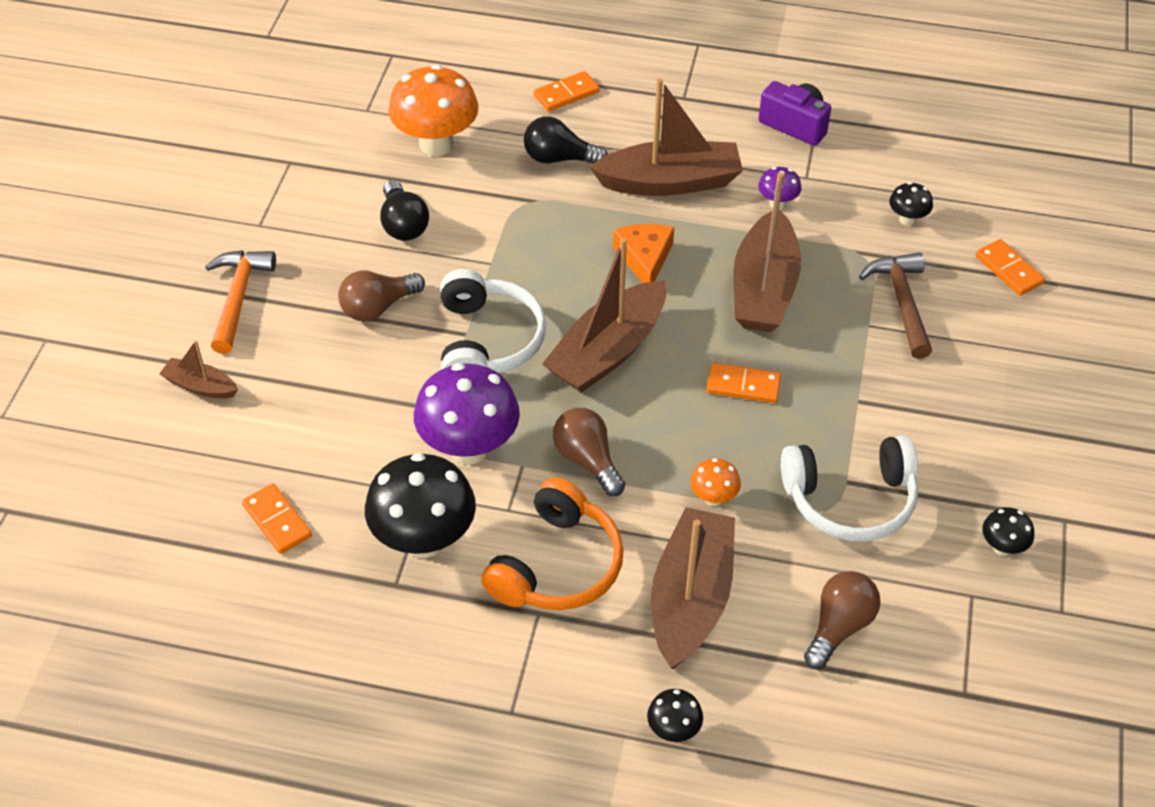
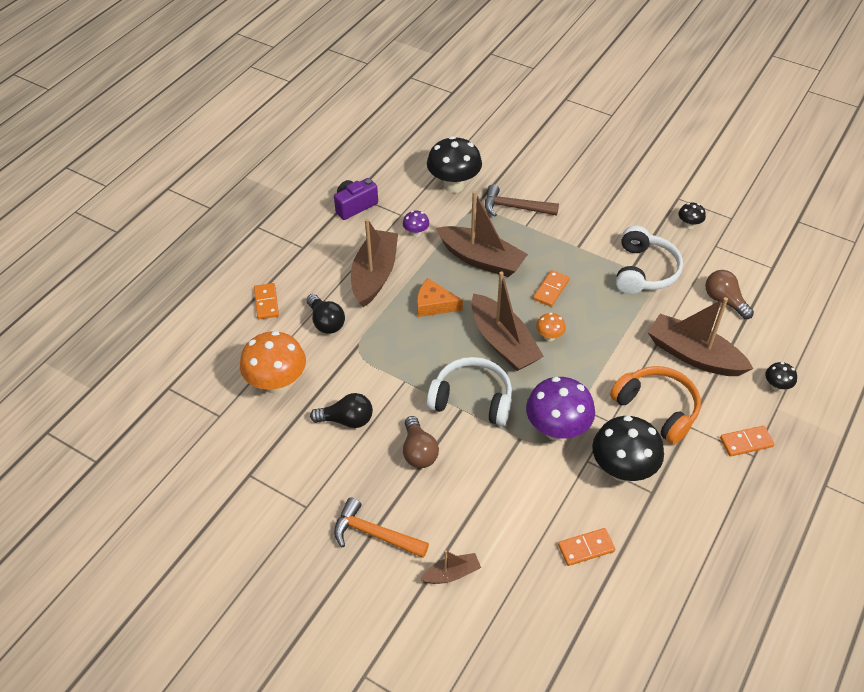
camera: 70 degrees left, 0 degrees up
brown boat [159,340,238,398] -> brown boat turned 150 degrees counterclockwise [420,550,481,584]
black light bulb [524,116,608,164] -> black light bulb turned 60 degrees counterclockwise [307,294,345,334]
brown light bulb [553,407,625,496] -> none
orange mushroom [691,458,741,506] -> orange mushroom moved to [536,313,566,341]
black mushroom [889,182,933,226] -> black mushroom [427,136,482,193], size x2.13
orange domino [976,239,1045,296] -> orange domino moved to [720,426,774,457]

